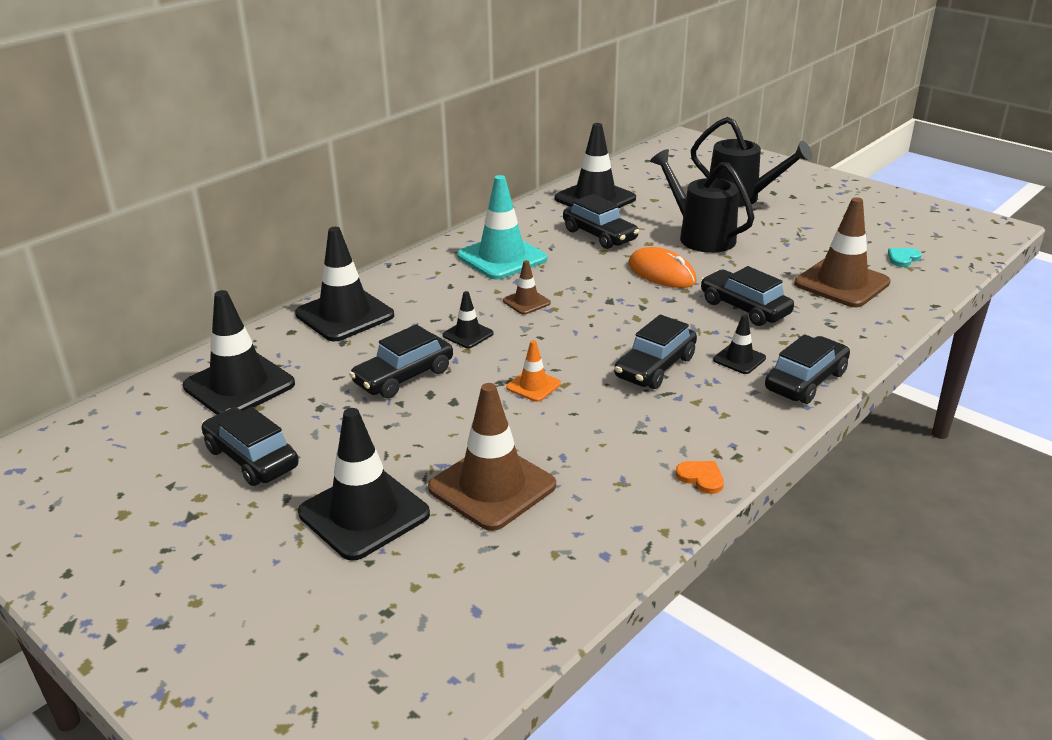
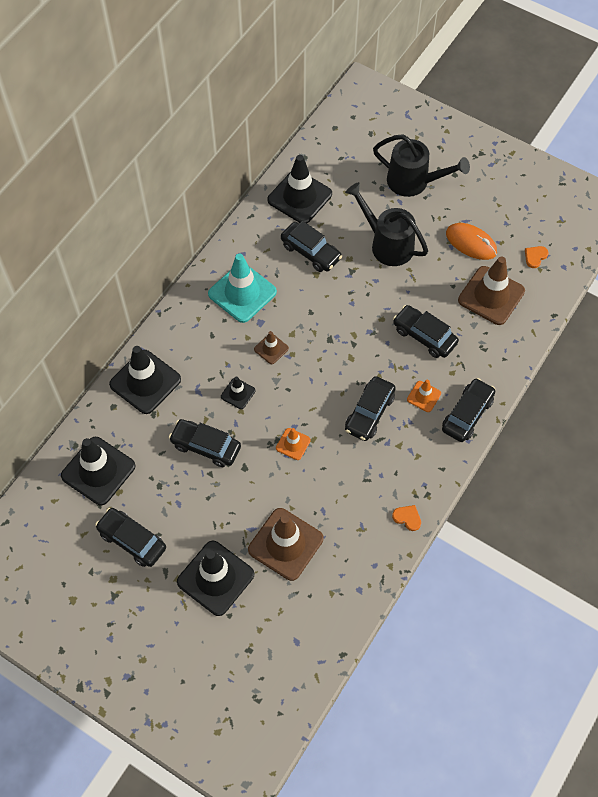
camera: 10 degrees left, 30 degrees up
black car [349,324,453,398] -> black car turned 75 degrees clockwise [169,419,241,467]
orange mouse [628,247,696,288] -> orange mouse moved to [446,223,497,260]
black traffic cone [713,314,766,374] -> orange traffic cone [407,380,441,412]
turquoise heart [888,248,922,267] -> orange heart [525,246,549,268]

